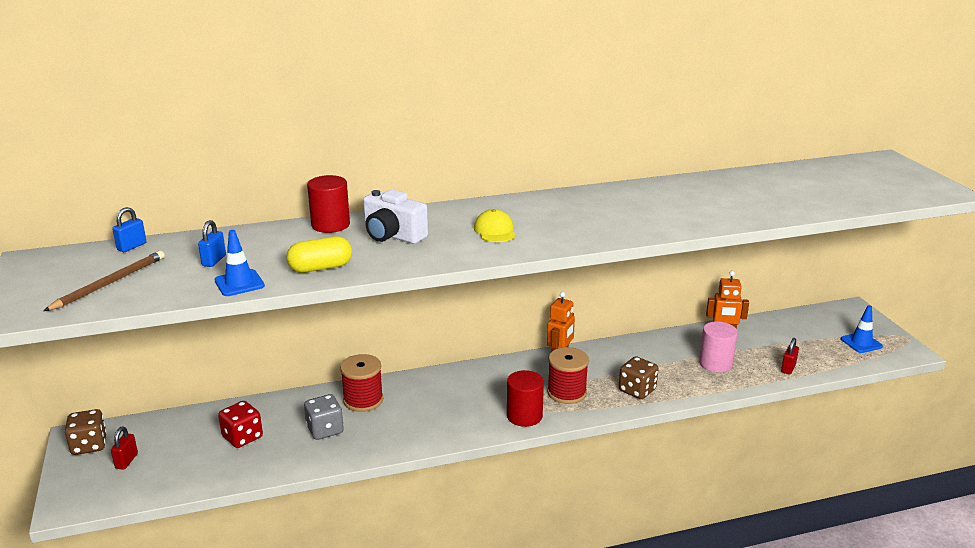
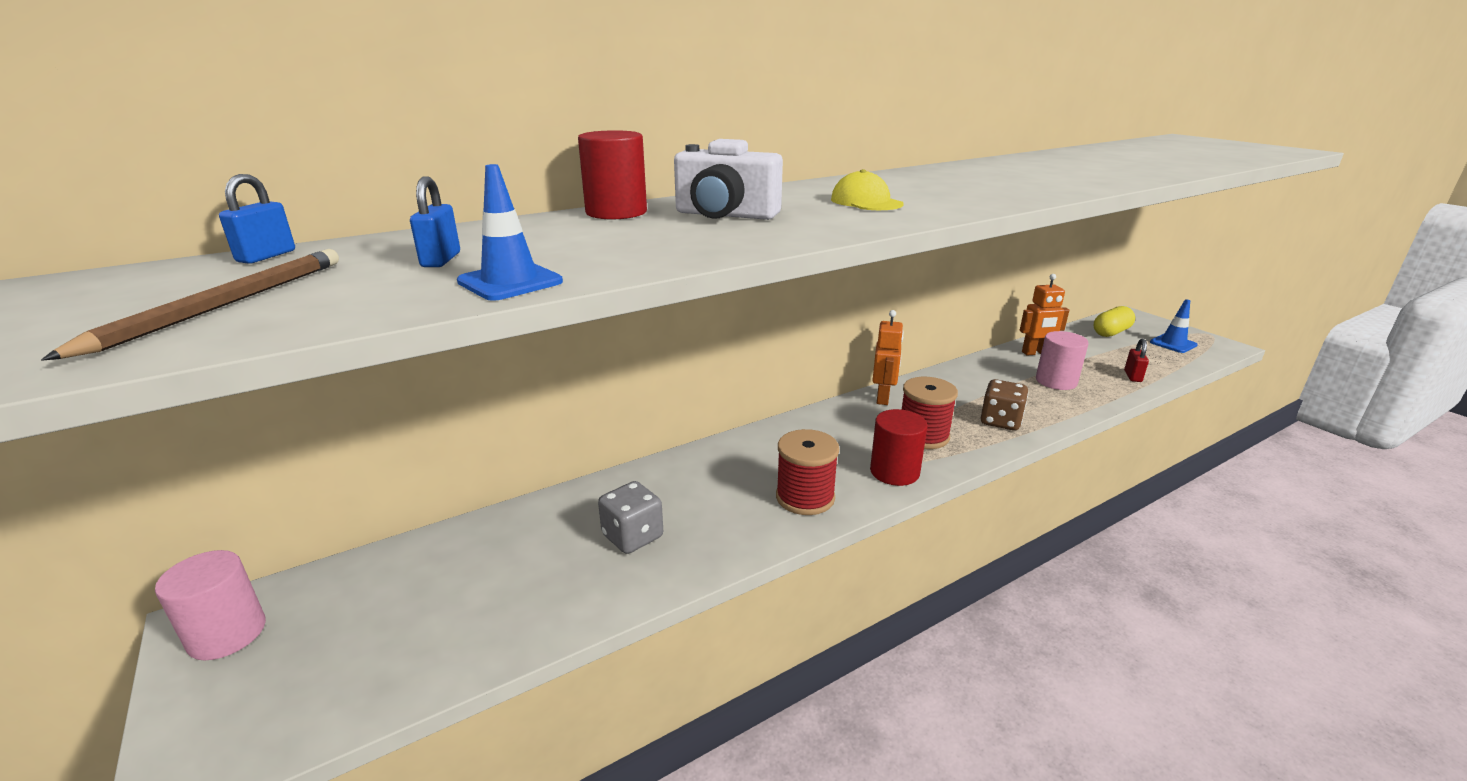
camera: 15 degrees left, 0 degrees up
brown dice [65,409,107,455] -> pink cylinder [155,550,266,660]
red padlock [111,427,138,470] -> none
red dice [218,401,263,448] -> none
yellow capsule [287,236,352,273] -> yellow capsule moved to [1094,306,1135,337]
red spool [340,354,383,412] -> red spool moved to [776,429,839,515]

